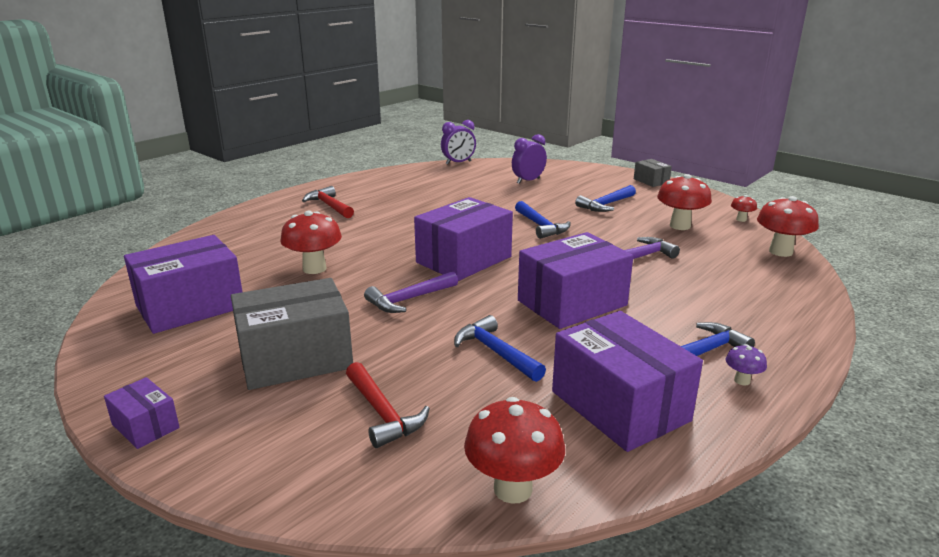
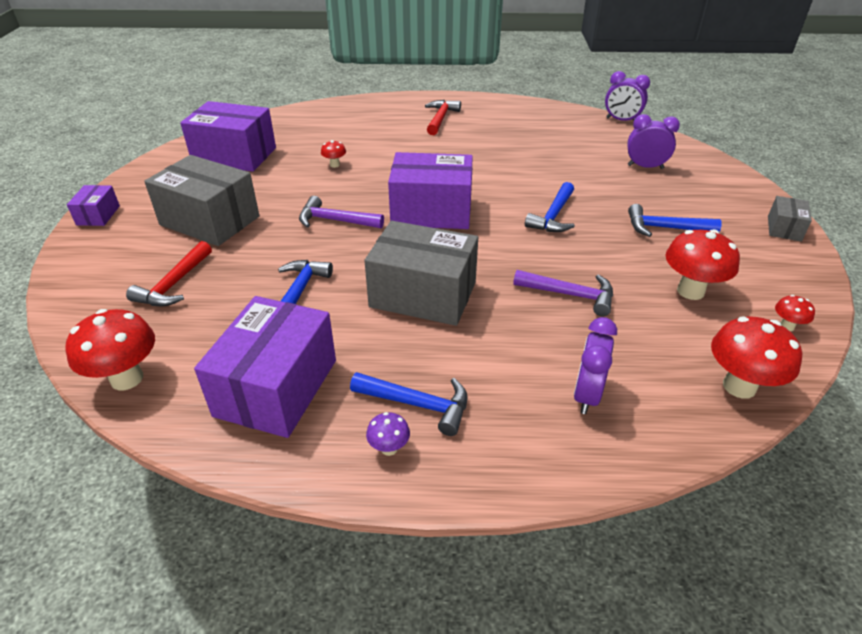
camera: 50 degrees right, 15 degrees up
red mushroom [280,211,342,274] -> red mushroom [321,140,346,168], size x0.49
purple box [518,232,633,329] -> grey box [365,221,478,326]
none -> purple clock [574,317,617,414]

